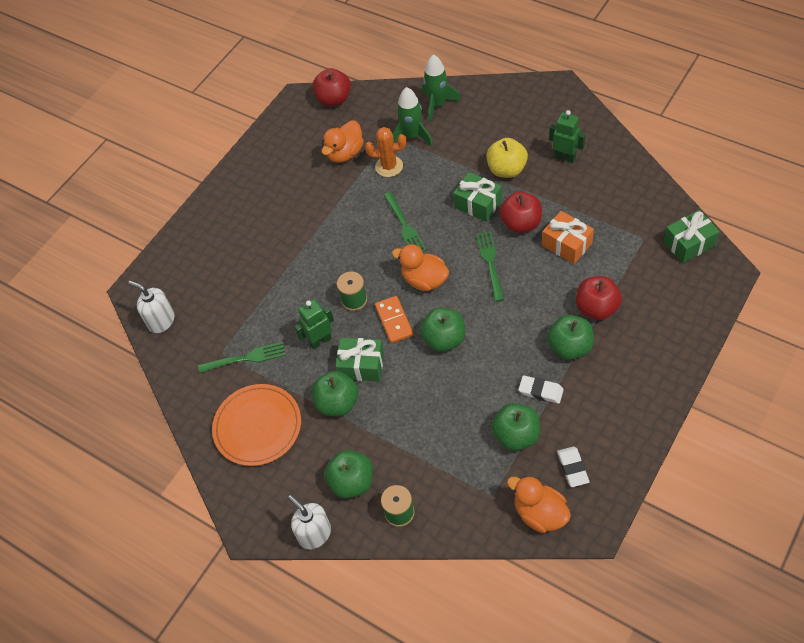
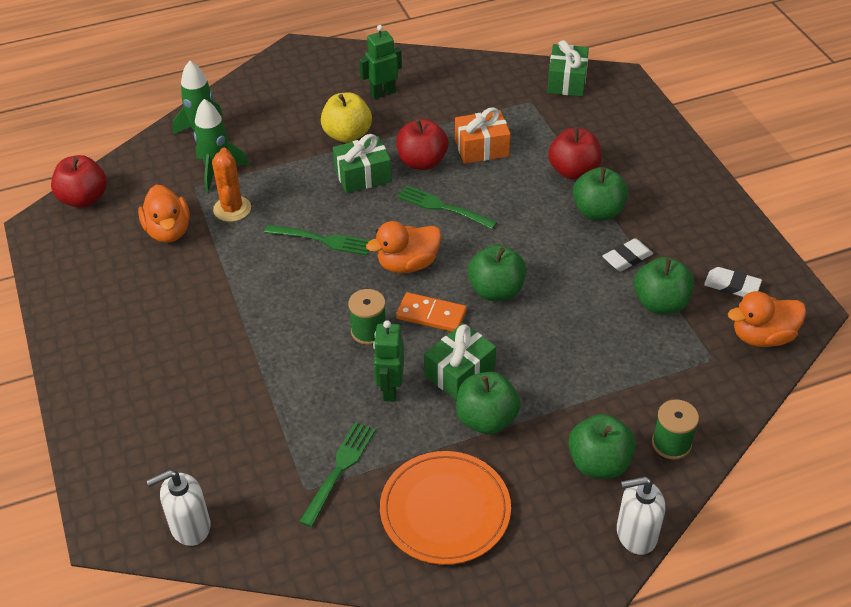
camera: 60 degrees left, 10 degrees down
orange cactus [365,127,406,177] -> orange cactus turned 45 degrees counterclockwise [212,148,251,222]

